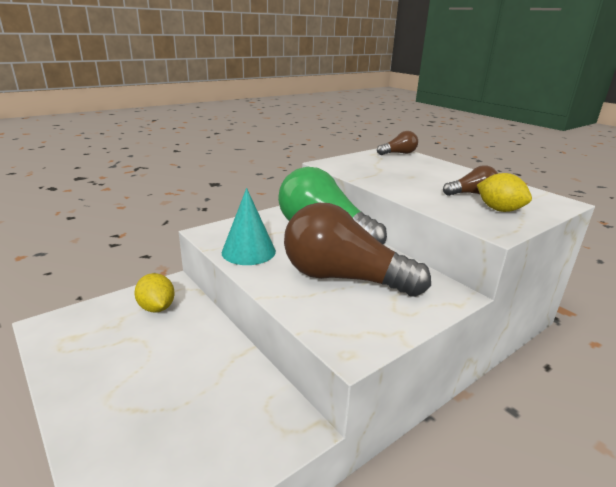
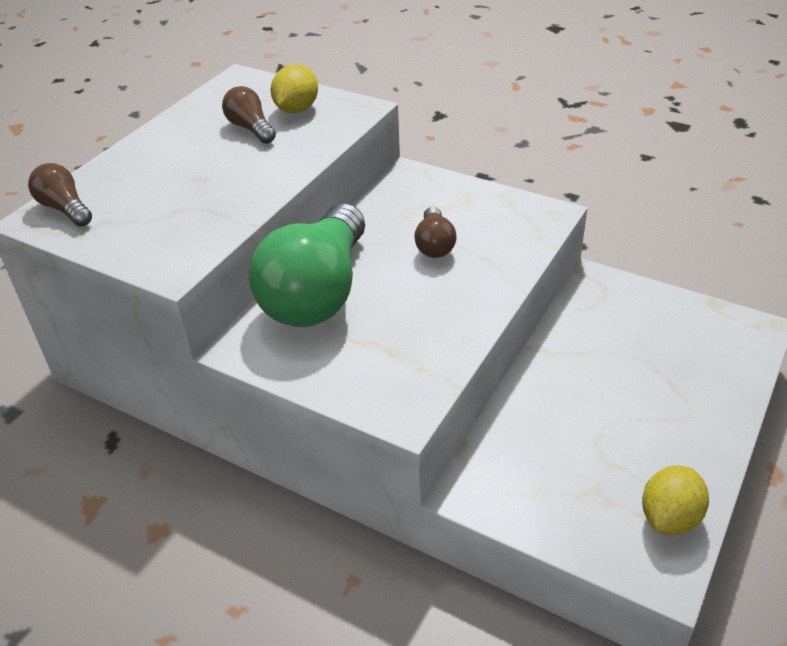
camera: 110 degrees left, 15 degrees up
yellow lemon [134,273,175,313] -> yellow lemon moved to [642,465,709,535]
turquoise cone [222,188,276,265] -> none
brown light bulb [284,203,431,297] -> brown light bulb [414,207,456,258], size x0.45

